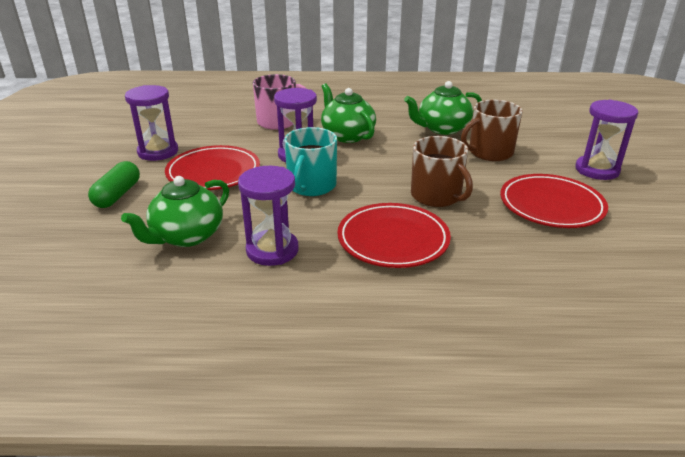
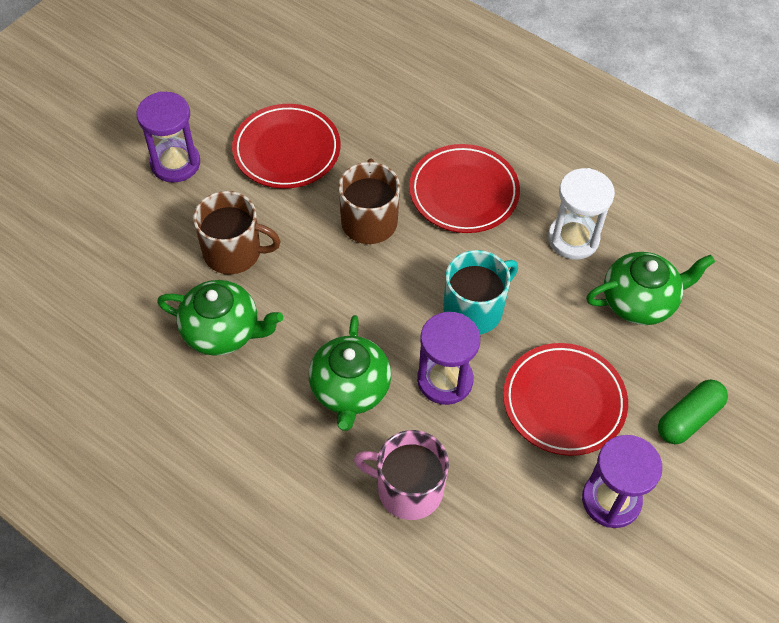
camera: 145 degrees left, 25 degrees up
purple hourglass [238,166,299,266] -> white hourglass [548,168,615,260]

